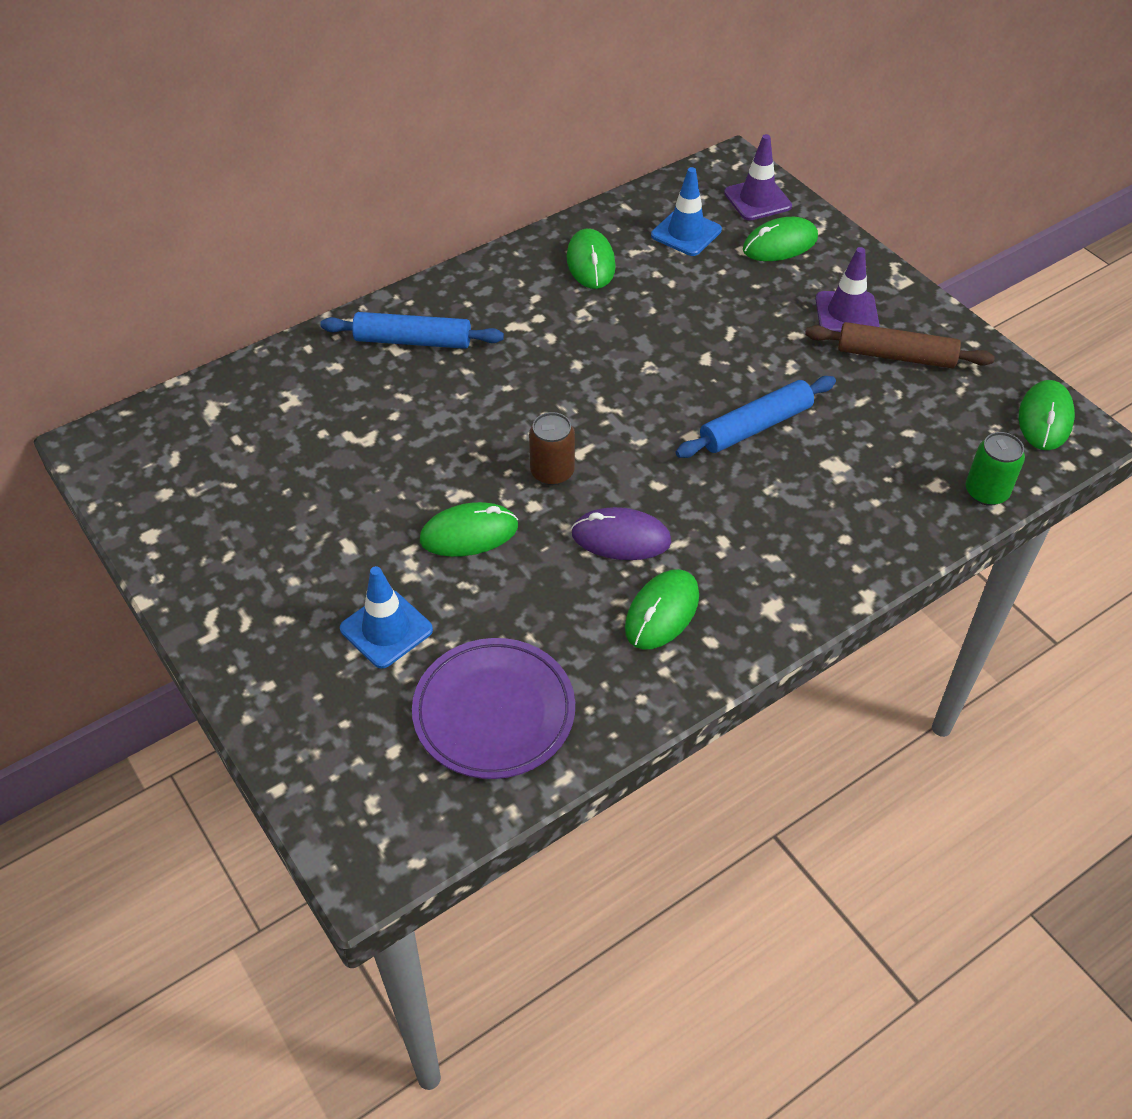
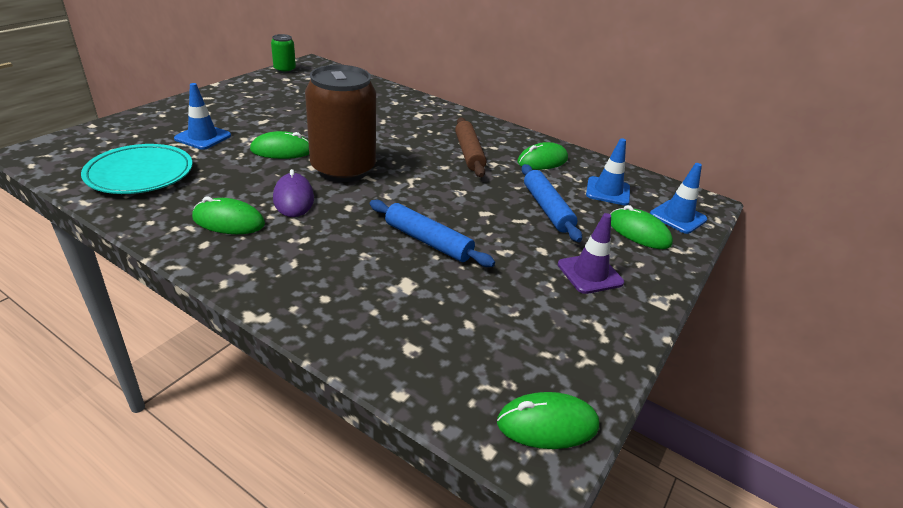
camera: 65 degrees right, 15 degrees down
blue rolling pin [320,312,504,349] -> blue rolling pin moved to [521,164,582,242]
purple plate [412,638,575,779] -> turquoise plate [81,144,193,194]
green mouse [420,502,518,557] -> green mouse turned 60 degrees counterclockwise [250,131,309,159]
brown can [529,412,575,485] -> brown can [305,65,376,182], size x2.21
purple traffic cone [724,134,792,221] -> blue traffic cone [650,163,707,234]
brown rolling pin [805,322,995,368] -> brown rolling pin moved to [455,117,486,177]
green can [966,432,1025,506] -> green can moved to [271,34,296,73]

